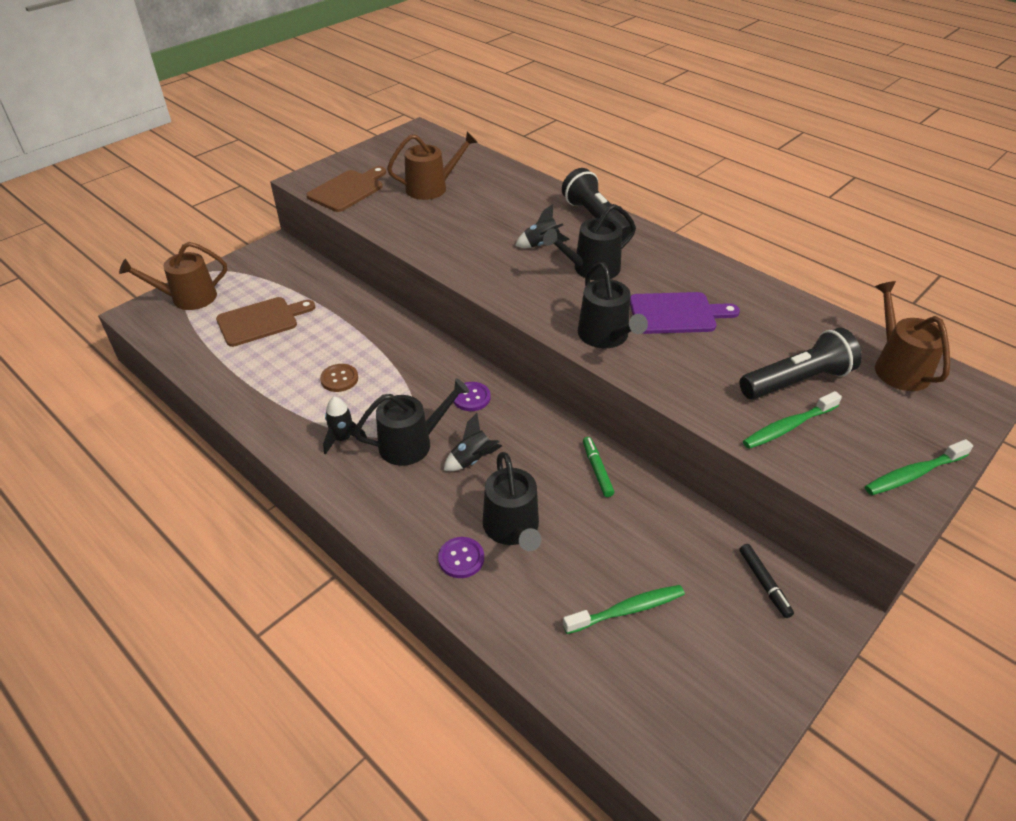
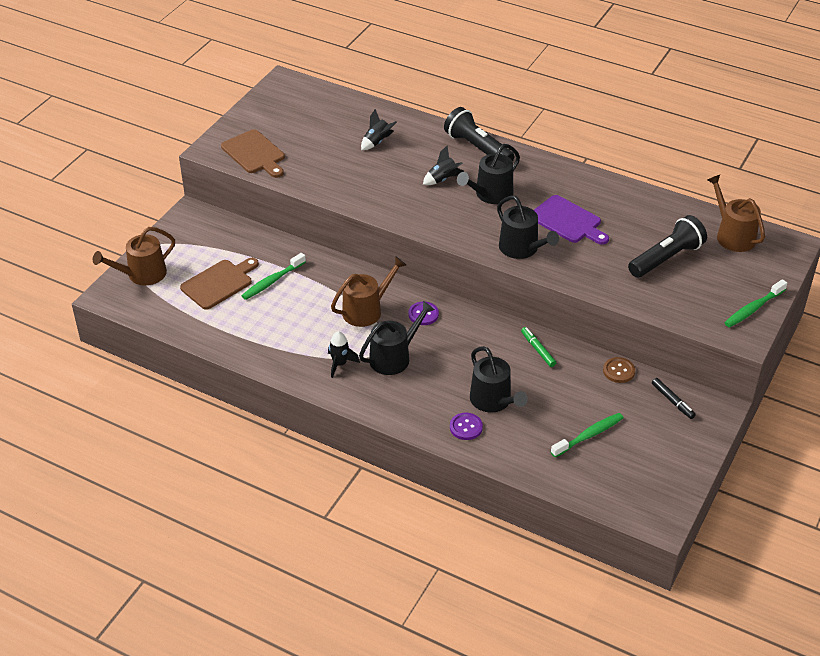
camera: 15 degrees left, 0 degrees up
brown cutting board [306,166,386,212] -> brown cutting board turned 120 degrees clockwise [221,129,285,178]
brown button [320,364,358,392] -> brown button moved to [603,357,635,383]
brown watering can [387,131,478,200] -> brown watering can moved to [331,256,406,327]
black rocket [444,413,502,471] -> black rocket moved to [361,109,397,150]
purple cutting board [630,292,740,334] -> purple cutting board turned 60 degrees clockwise [534,195,609,245]
green toothbrush [743,391,842,449] -> green toothbrush moved to [242,253,306,300]

